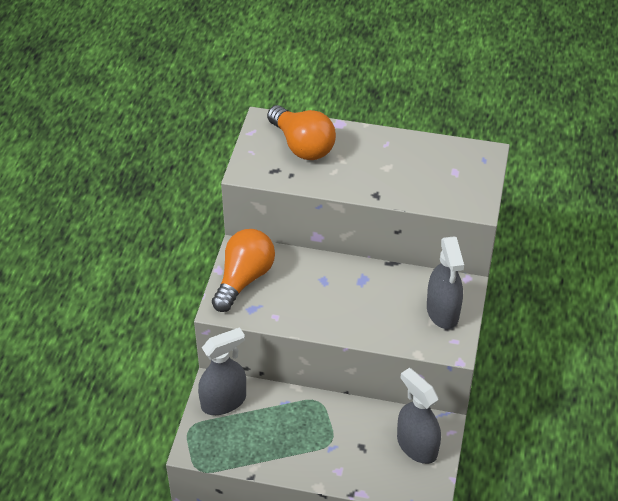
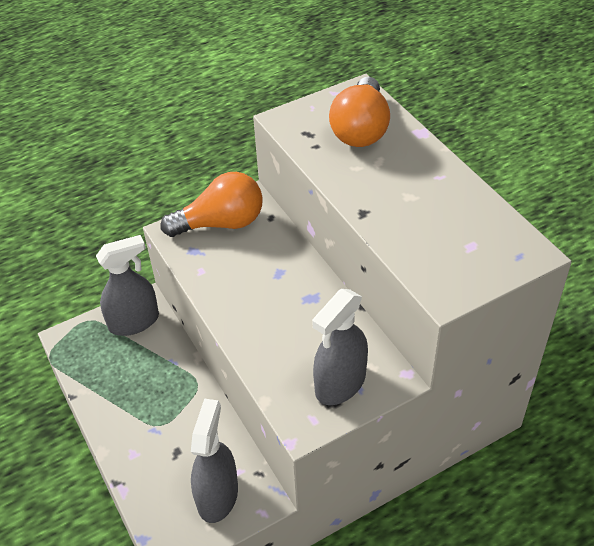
camera: 50 degrees right, 0 degrees up
grey spray bottle [198,327,246,415] -> grey spray bottle turned 45 degrees counterclockwise [96,235,159,336]

